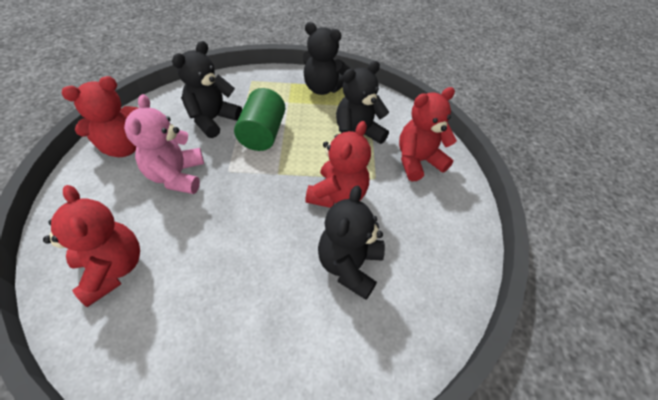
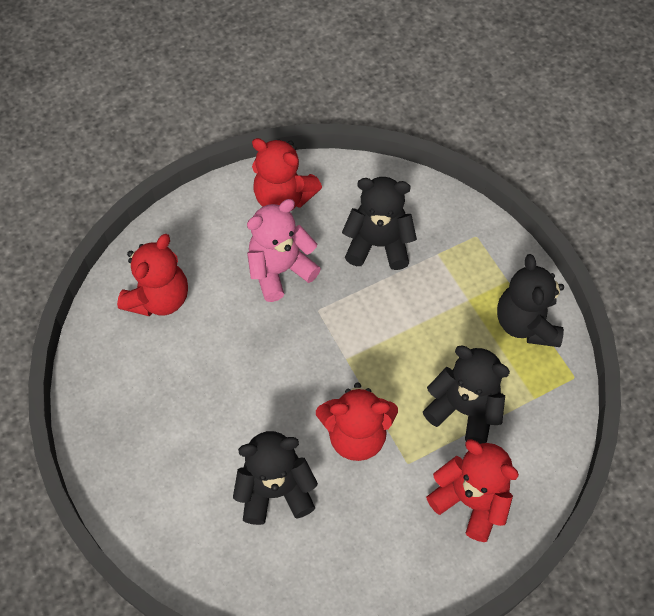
camera: 65 degrees right, 10 degrees up
green cylinder [234,88,285,151] -> none

